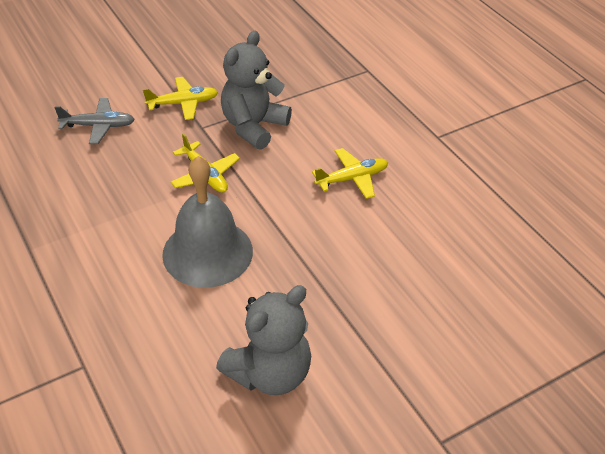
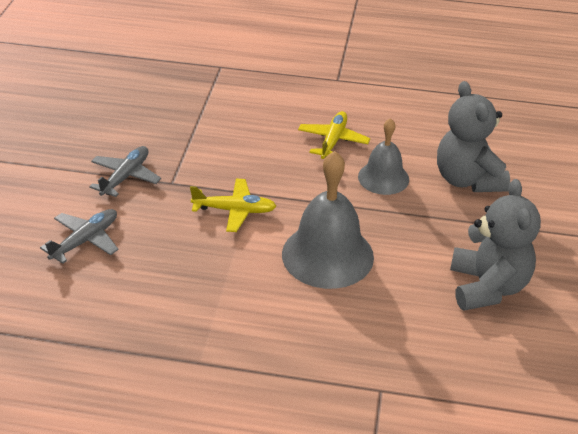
camera: 50 degrees left, 5 degrees down
yellow plane [143,77,218,120] -> grey plane [89,146,161,197]
grey teddy bear [221,31,292,150] -> grey teddy bear moved to [437,81,510,192]
none -> grey bell [358,118,409,195]

